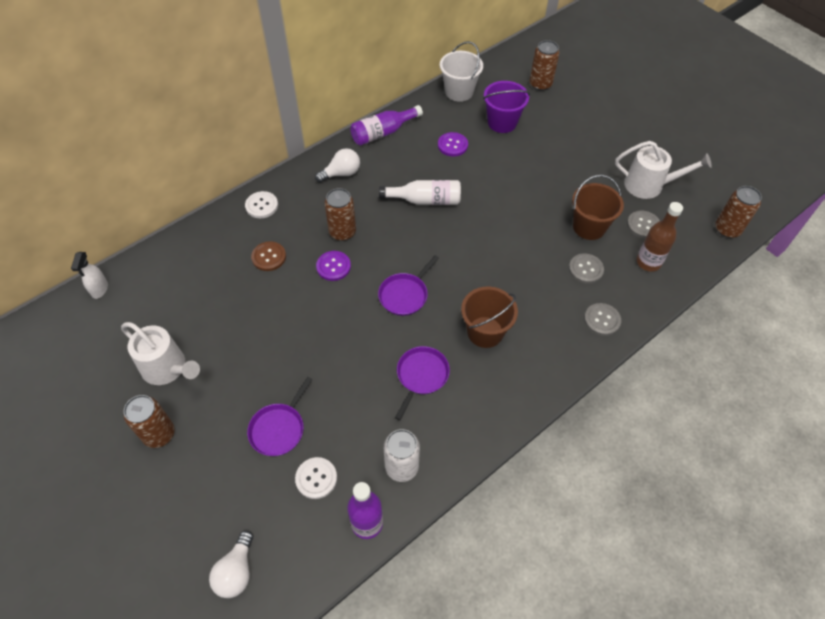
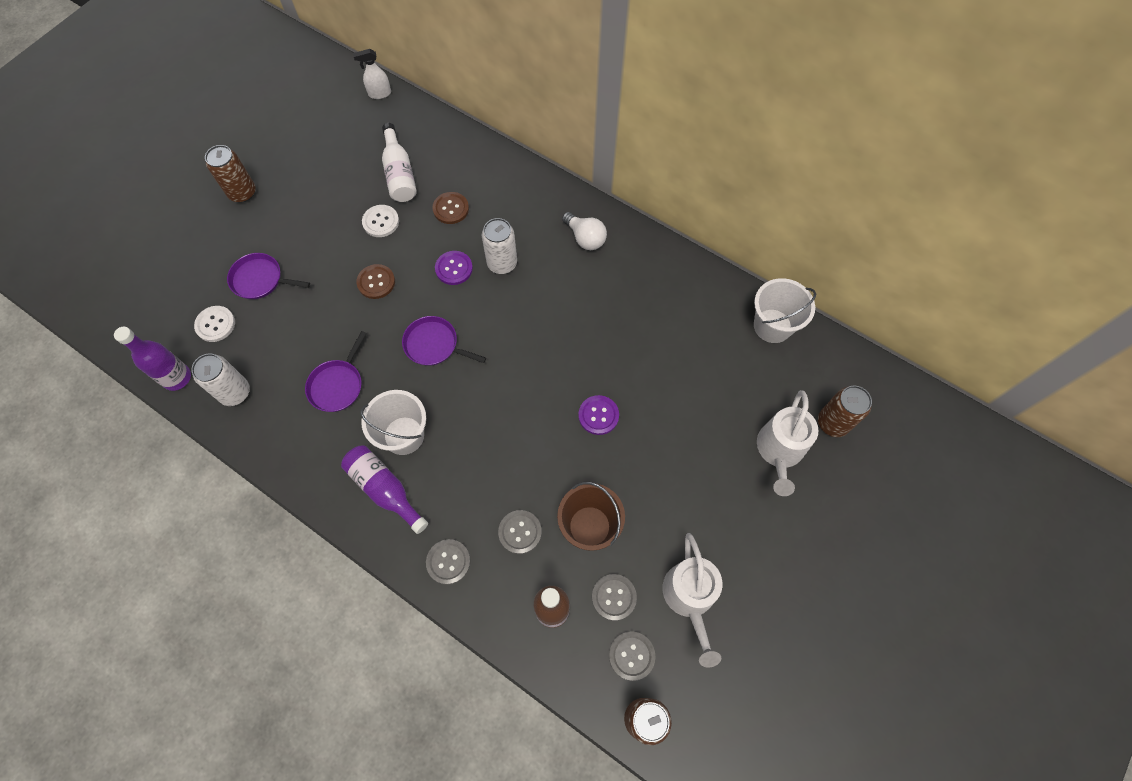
camera: 75 degrees right, 10 degrees up
white watering can [121,322,200,385] -> white watering can moved to [757,390,818,496]
white light bulb [209,530,253,598] -> none
white button [245,191,278,218] -> white button moved to [362,205,399,237]
brown can [324,188,356,241] -> white can [482,218,517,274]
purple bottle [350,105,423,146] -> purple bottle moved to [341,445,428,534]
white bottle [379,180,461,205] -> white bottle moved to [382,123,417,202]
purple pan [395,346,450,420] -> purple pan turned 105 degrees clockwise [305,331,367,412]
purple button [438,132,468,156] -> purple button moved to [578,395,619,435]
brown bucket [461,286,518,348] -> white bucket [361,390,426,455]
purple bucket [483,81,530,133] -> none
none -> brown button [356,264,395,299]
none -> grey button [609,631,655,681]

